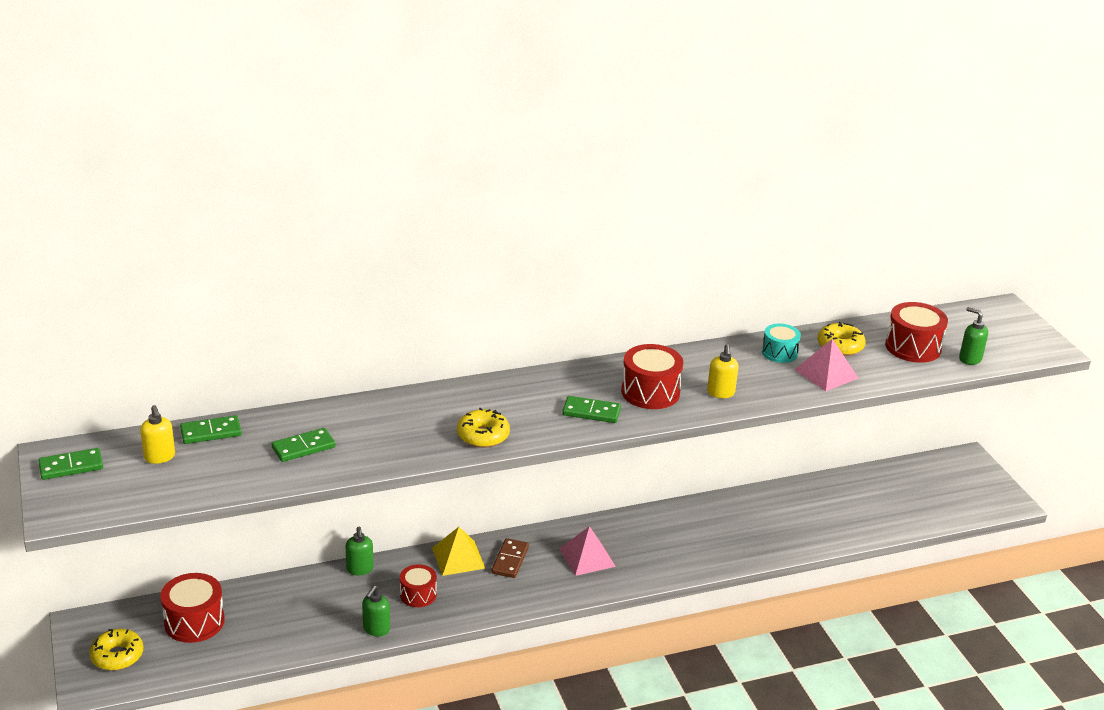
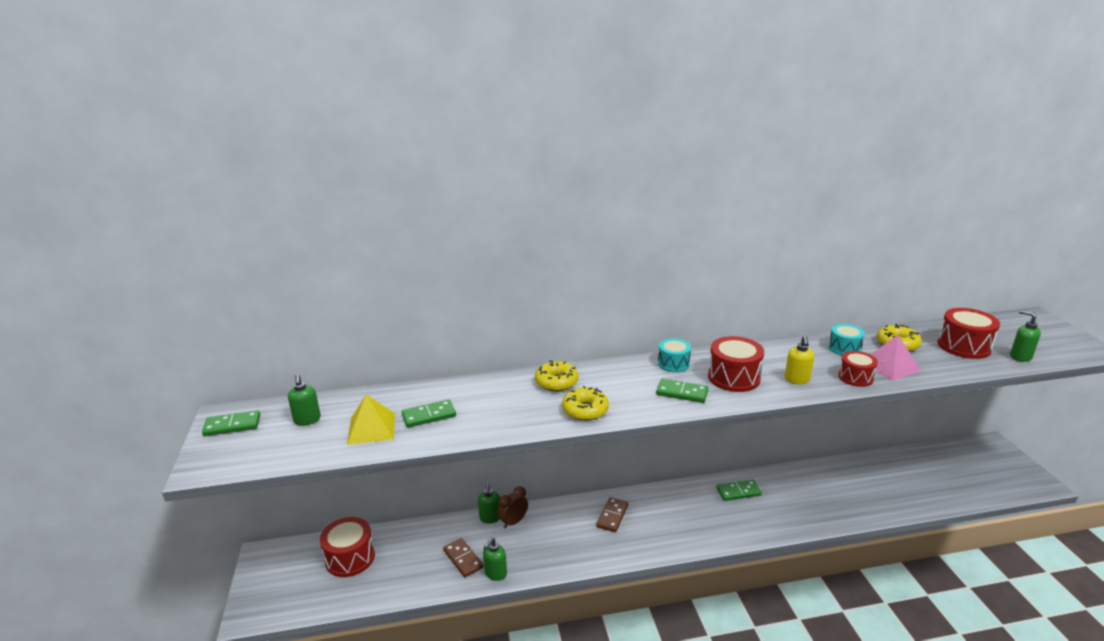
camera: 10 degrees right, 5 degrees down
yellow donut [89,629,143,670] -> yellow donut moved to [535,361,579,392]
yellow soap dispenser [140,405,175,464] -> green soap dispenser [288,374,321,426]
green domino [180,415,242,444] -> green domino moved to [716,480,762,501]
red drum [400,564,437,607] -> red drum moved to [838,351,878,387]
yellow pyramid [432,527,486,576] -> yellow pyramid moved to [347,395,395,445]
pink pyramid [559,526,616,576] -> none
none -> brown domino [443,538,484,577]
none -> brown clock [498,486,528,528]
none -> turquoise drum [658,338,691,372]

